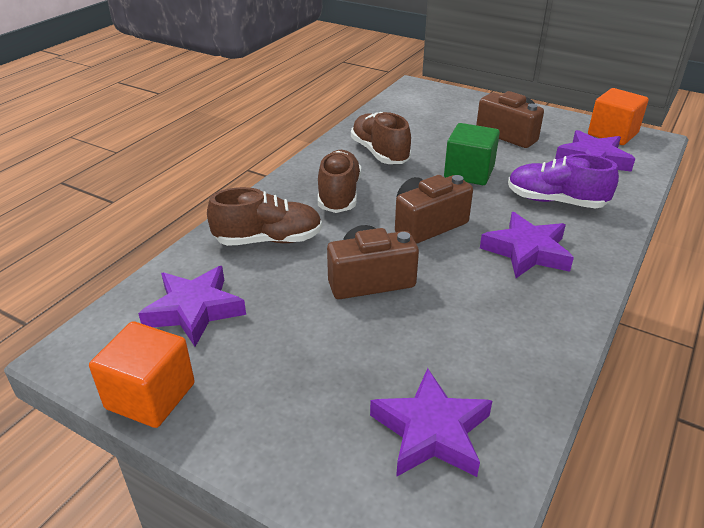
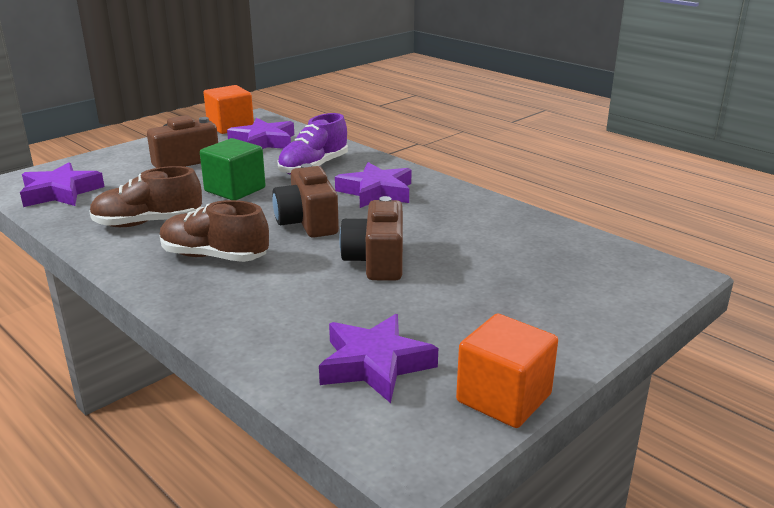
camera: 75 degrees left, 10 degrees down
brown shoe [207,187,322,246] -> none
purple star [370,368,492,477] -> purple star moved to [20,162,105,207]

